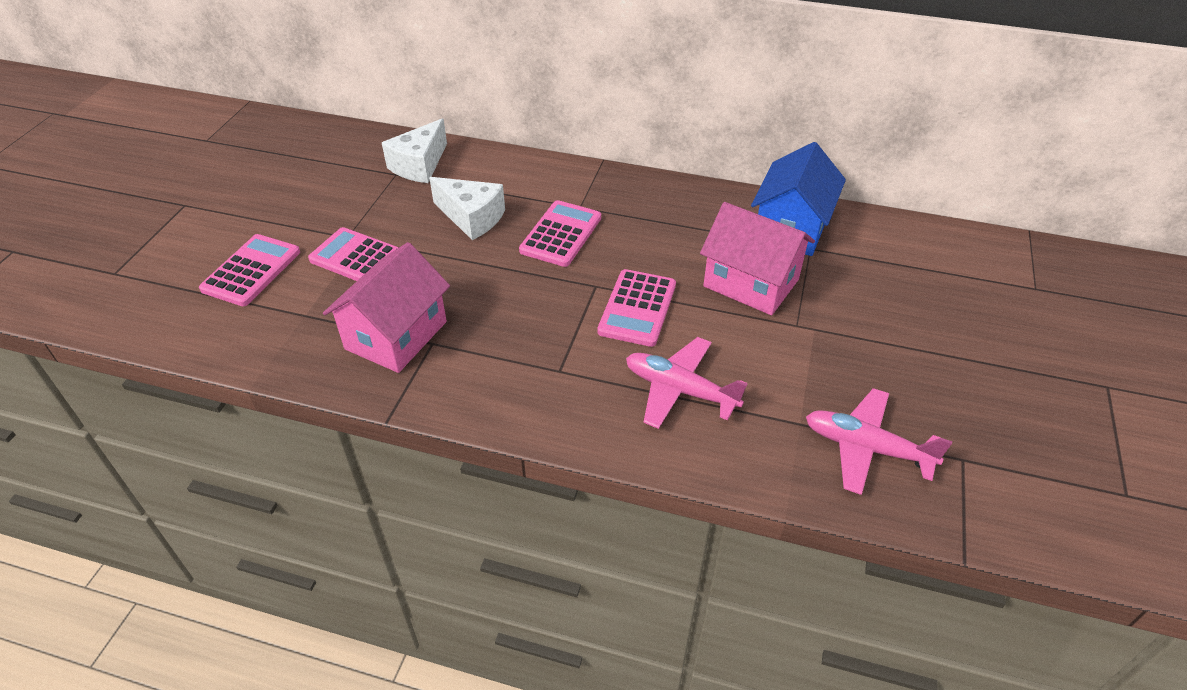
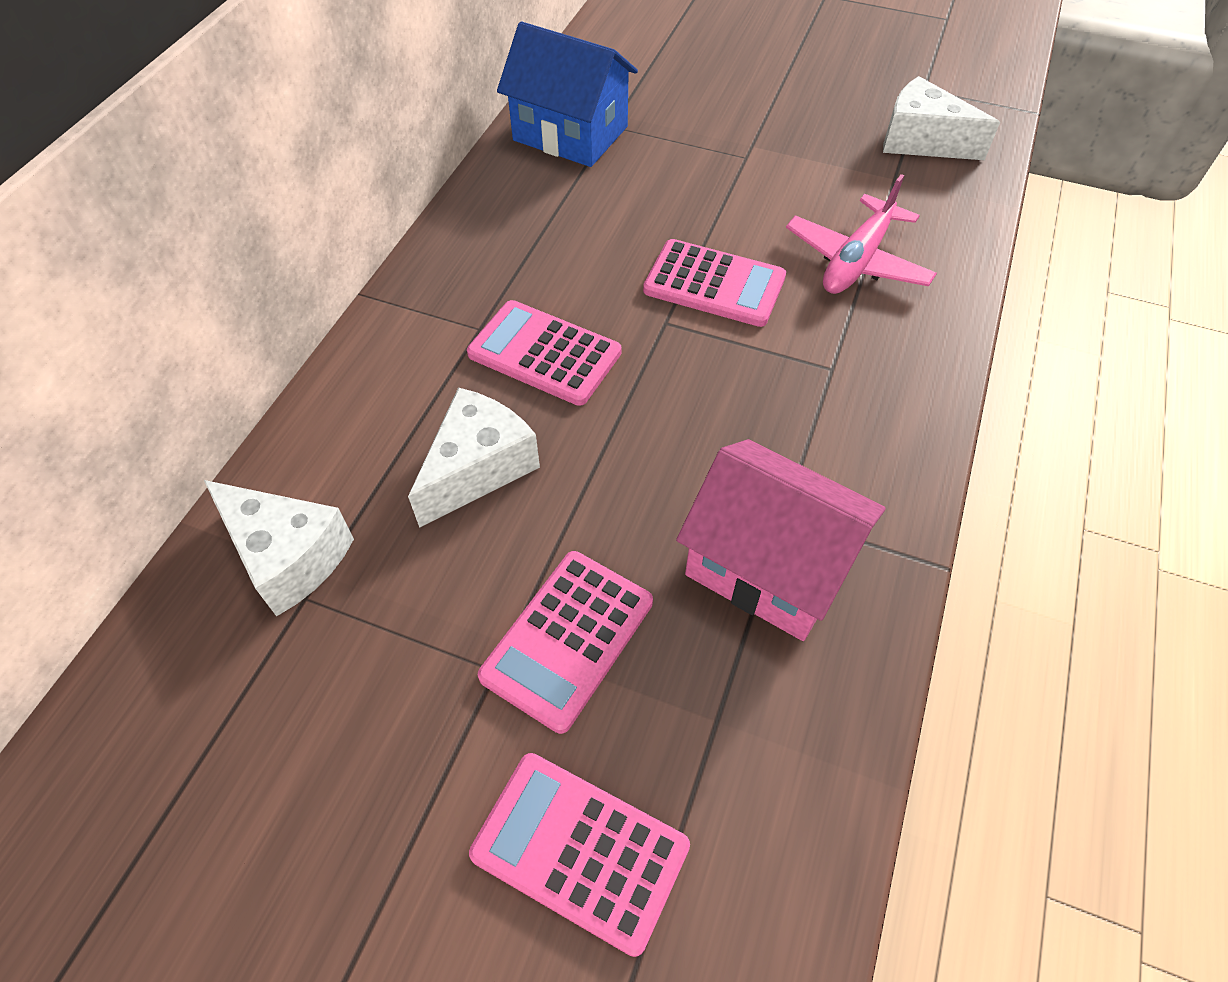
camera: 85 degrees left, 10 degrees up
pink house [700,202,815,315] -> none
pink plane [806,388,952,495] -> white cheese [883,76,1000,160]

